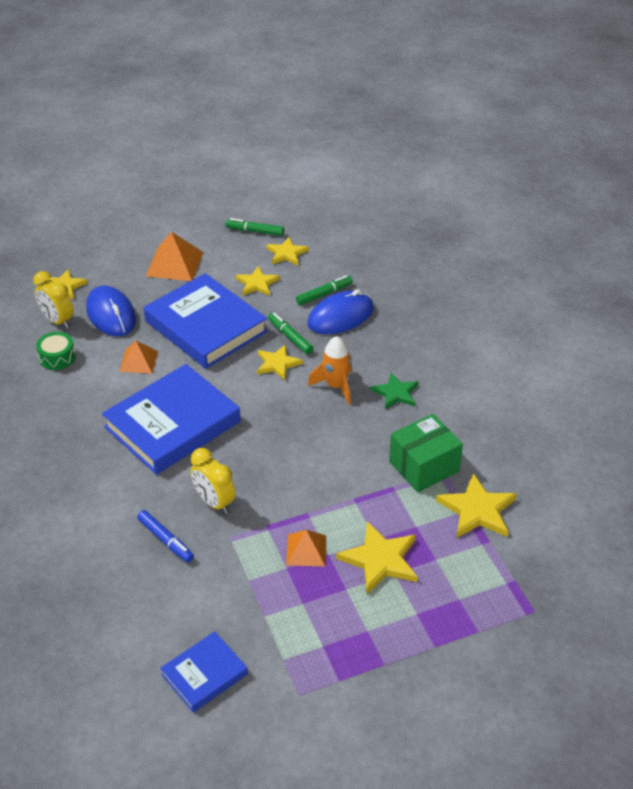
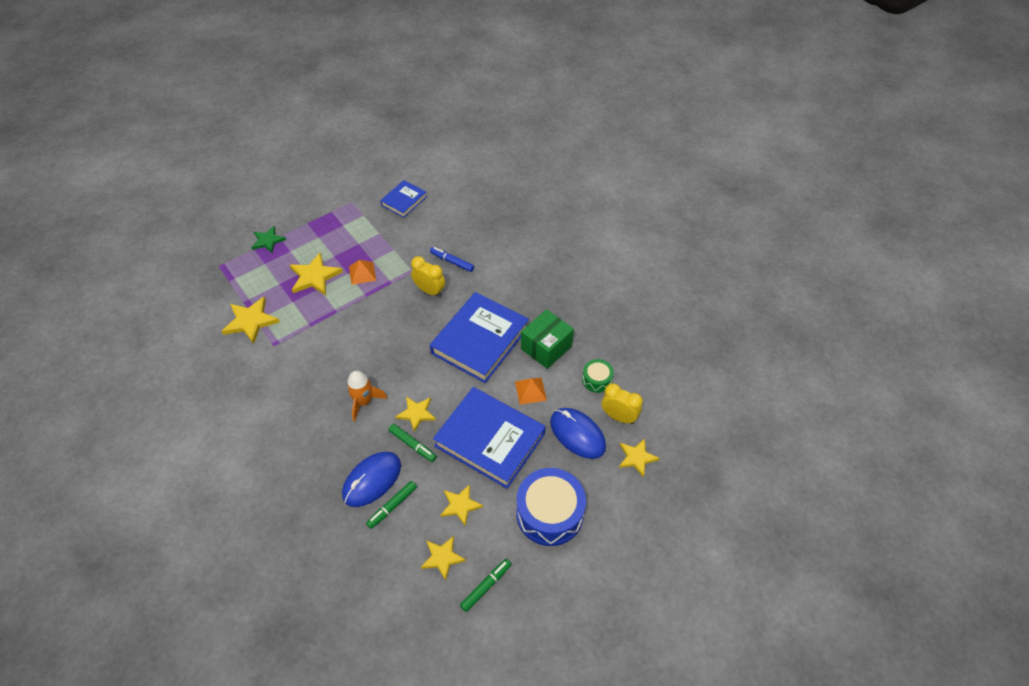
camera: 165 degrees right, 10 degrees up
orange pyramid [146,232,203,281] -> blue drum [516,468,586,546]
green marker [225,218,284,236] -> green marker turned 45 degrees counterclockwise [460,559,511,612]
green star [371,372,418,409] -> green star moved to [251,226,286,253]
green box [389,414,463,492] -> green box moved to [521,309,574,369]

